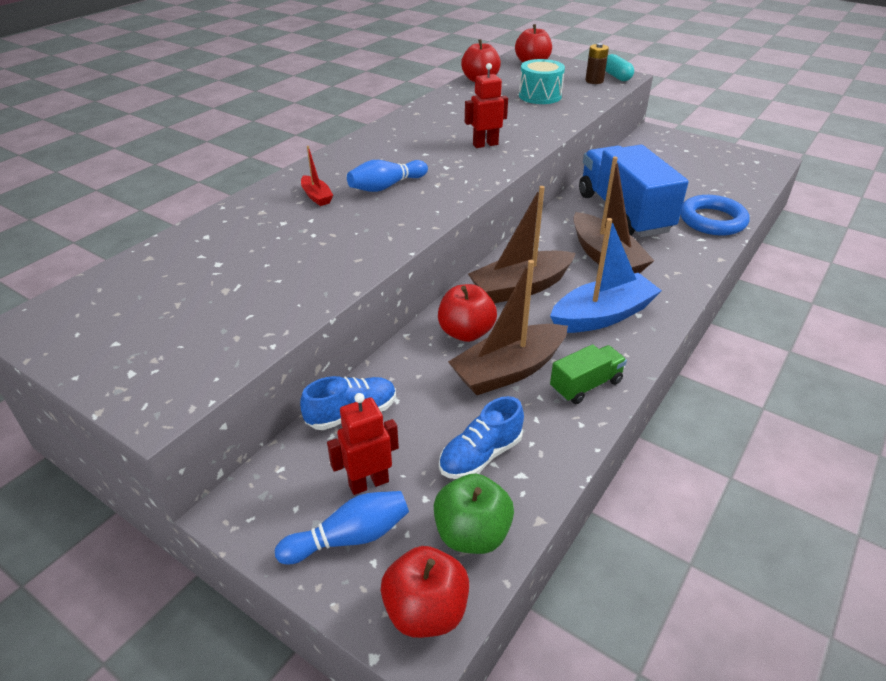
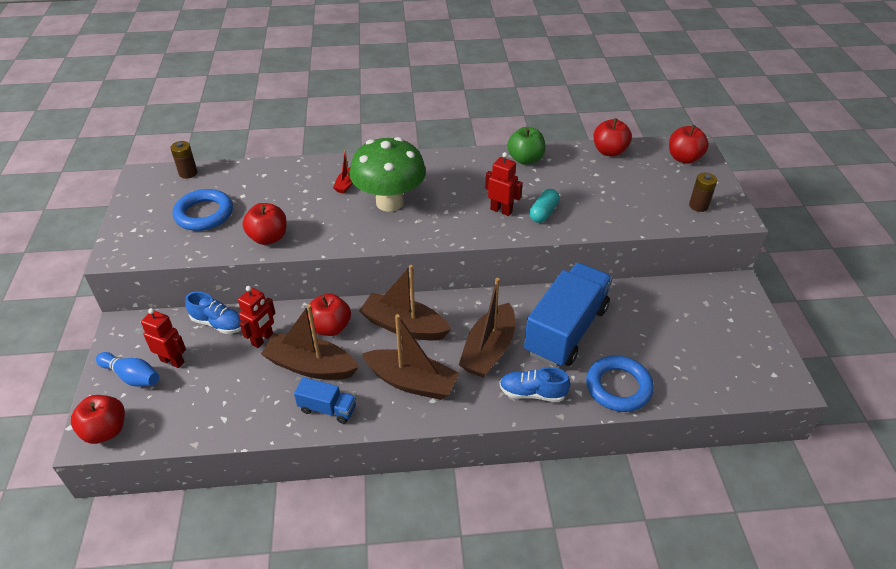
camera: 50 degrees right, 5 degrees up
blue bowling pin [347,160,428,192] -> green mushroom [350,137,426,212]
green apple [434,474,514,554] -> green apple moved to [507,127,545,165]
blue shoe [439,396,524,479] -> blue shoe moved to [499,367,570,402]
turquoise drum [519,59,565,104] -> none
blue boat [550,218,662,333] -> brown boat [362,314,460,400]
green truck [550,344,627,404] -> blue truck [294,377,356,424]
turquoise capsule [605,54,634,81] -> turquoise capsule moved to [529,189,560,223]
none -> brown battery [170,141,198,179]
none -> blue ring [173,189,233,231]
none -> red robot [238,286,275,348]
none -> red apple [243,203,287,245]

